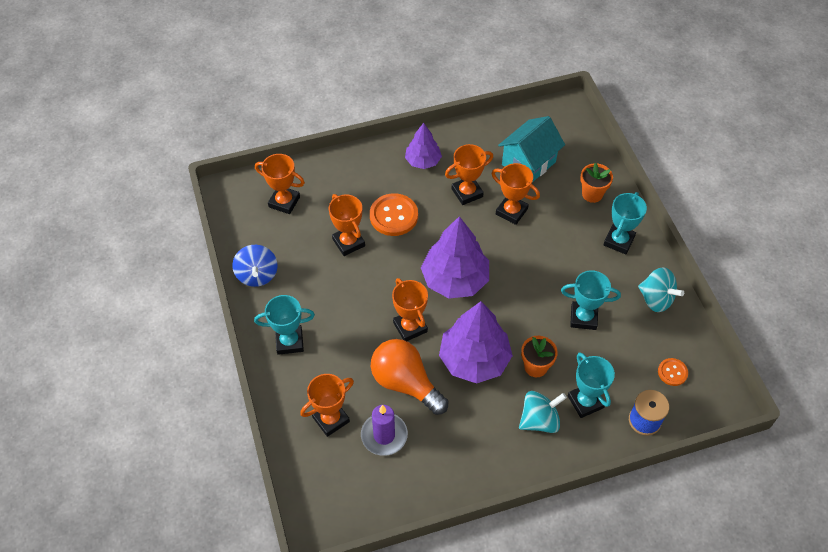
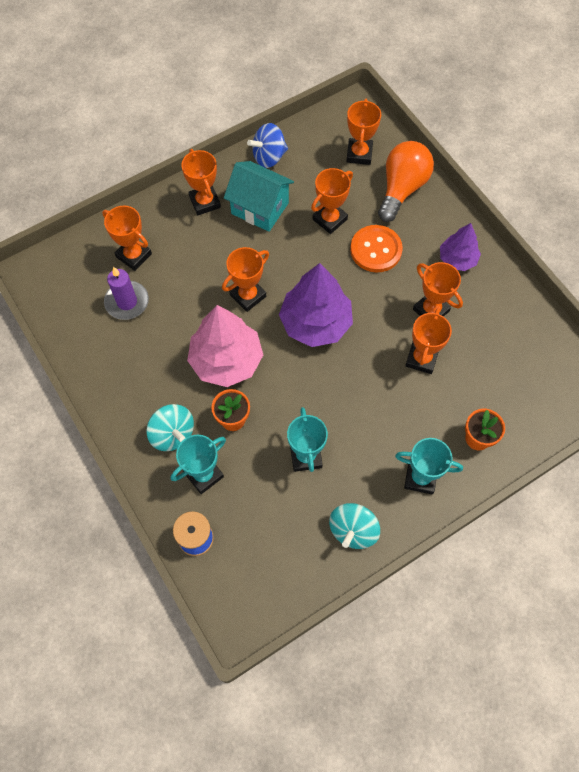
camera: 75 degrees right, 10 degrees up
turquoise trophy [254,295,315,355] -> orange trophy [181,149,221,215]
orange light bulb [371,339,448,415] -> orange light bulb moved to [378,141,434,222]
purple tree [439,301,513,383] -> pink tree [187,305,263,387]
turquoise house [498,116,565,182] -> turquoise house moved to [224,161,294,232]
orange button [658,358,688,386] -> none

